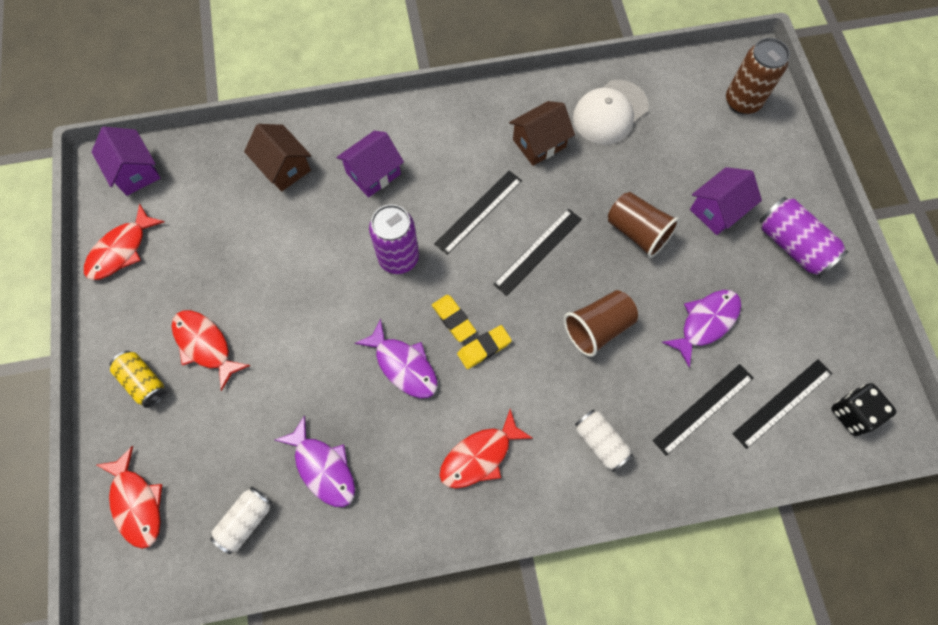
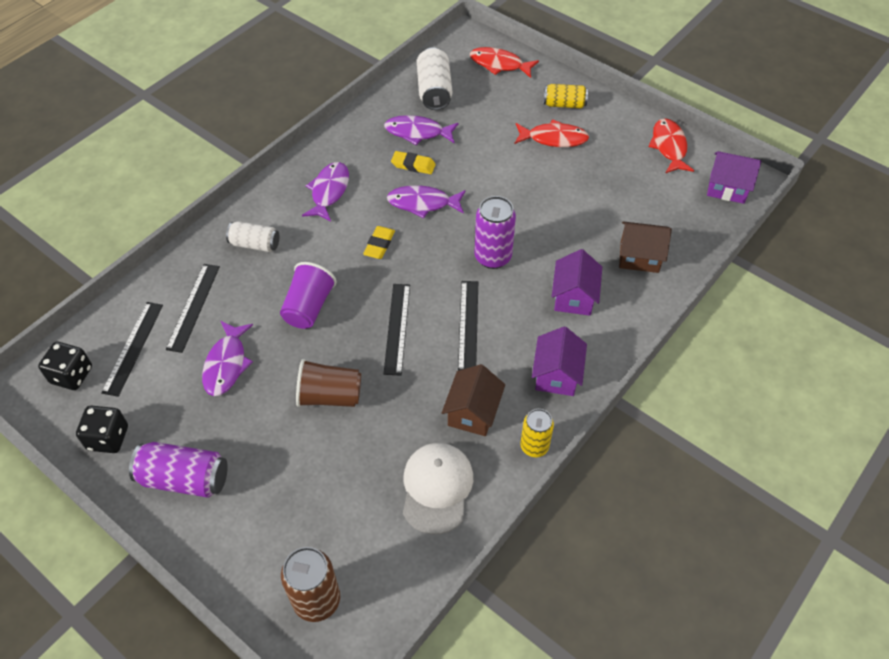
camera: 140 degrees right, 15 degrees down
white can [210,487,273,554] -> white can [417,47,452,110], size x1.50
yellow eraser [432,295,476,342] -> yellow eraser moved to [391,151,436,174]
red fish [439,409,533,489] -> purple fish [302,162,349,222]
brown cup [564,290,638,357] -> purple cup [280,262,337,329]
purple house [690,167,762,235] -> purple house moved to [532,327,587,396]
none -> black dice [76,406,128,453]
none -> yellow can [520,409,554,457]

